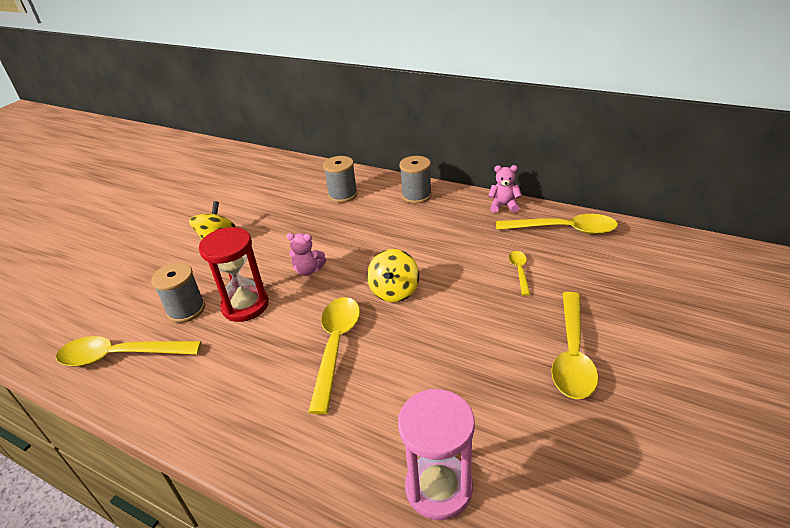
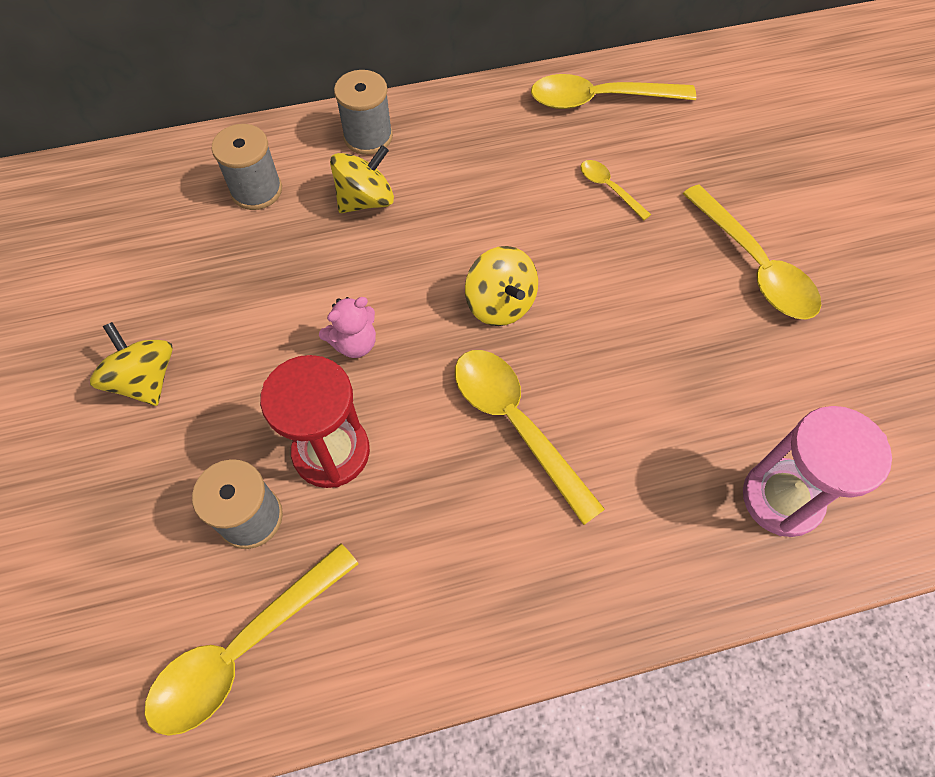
camera: 45 degrees left, 25 degrees up
pink teddy bear [488,165,522,213] -> none
yellow spoon [496,214,618,235] -> yellow spoon turned 150 degrees counterclockwise [531,74,696,109]
none -> yellow spinning top [330,145,394,213]

